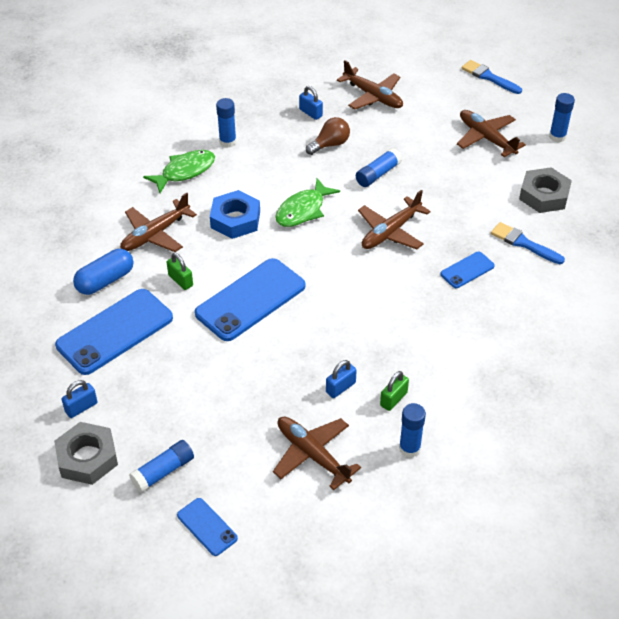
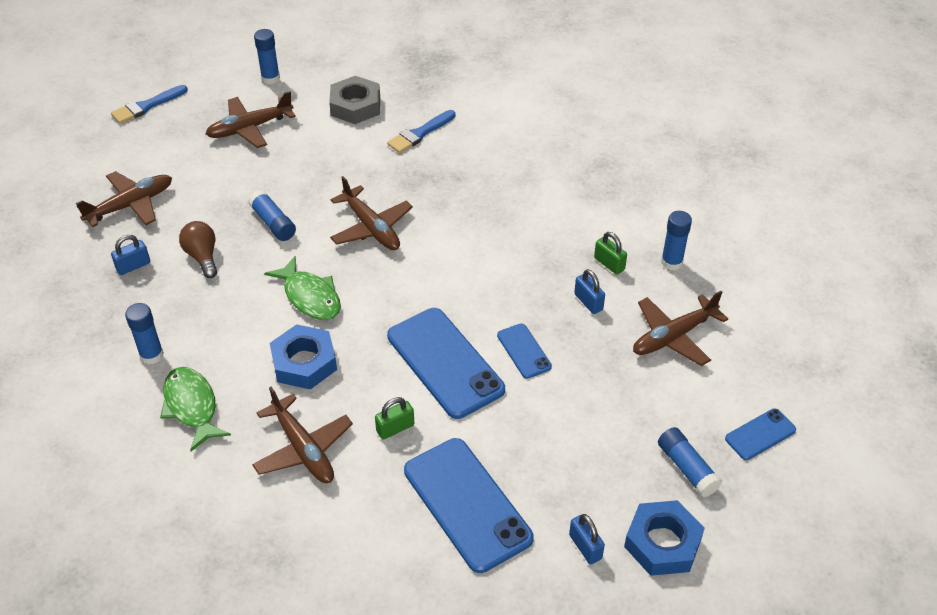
camera: 80 degrees left, 0 degrees up
grey nut [54,422,118,485] -> blue nut [624,500,705,576]
blue capsule [73,249,134,295] -> none
blue phone [440,252,495,288] -> blue phone moved to [497,323,552,379]

